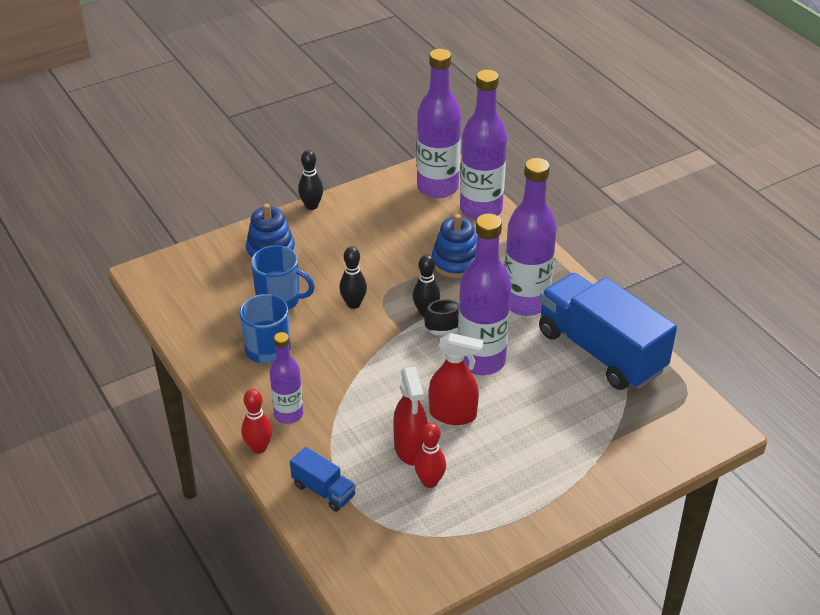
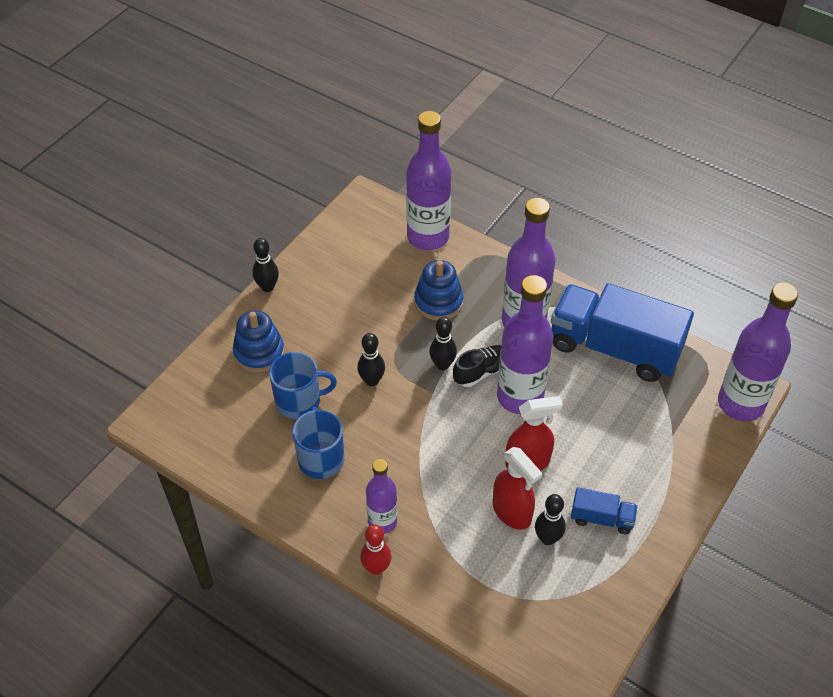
camera: 25 degrees left, 10 degrees up
blue truck [290,447,356,512] -> blue truck moved to [571,487,638,535]
red bowling pin [414,423,446,488] -> black bowling pin [535,494,566,545]
purple bottle [417,49,461,198] -> purple bottle moved to [718,282,798,421]

